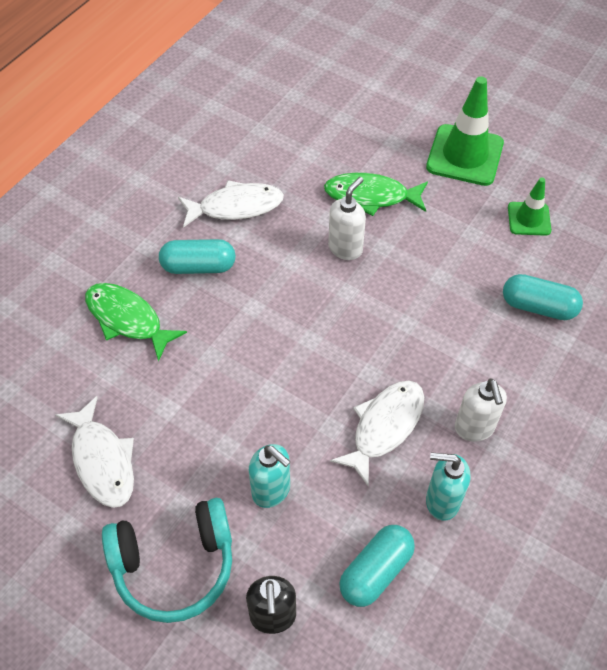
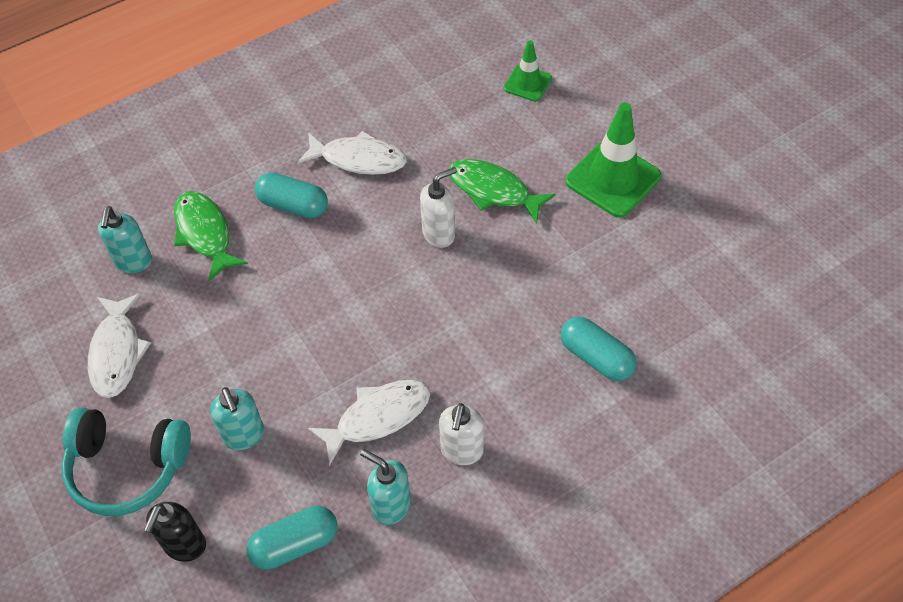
camera: 25 degrees right, 0 degrees up
green traffic cone [508,178,551,236] -> green traffic cone moved to [504,40,552,102]
none -> turquoise soap dispenser [98,206,152,273]

